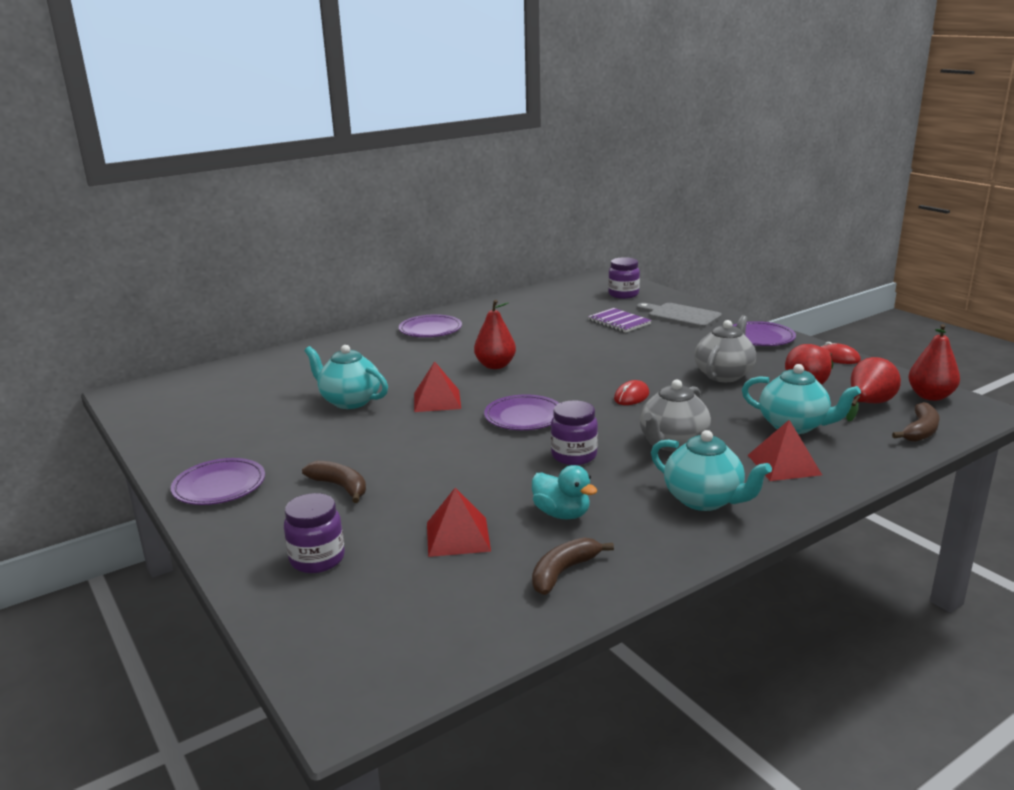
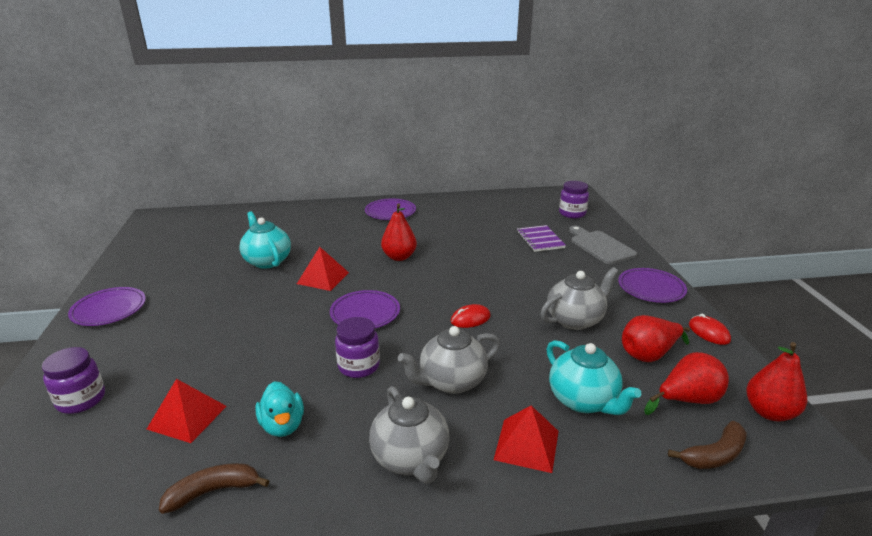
camera: 25 degrees right, 5 degrees up
brown banana [302,461,366,503] -> none
turquoise teapot [651,430,772,511] -> grey teapot [369,386,449,483]

